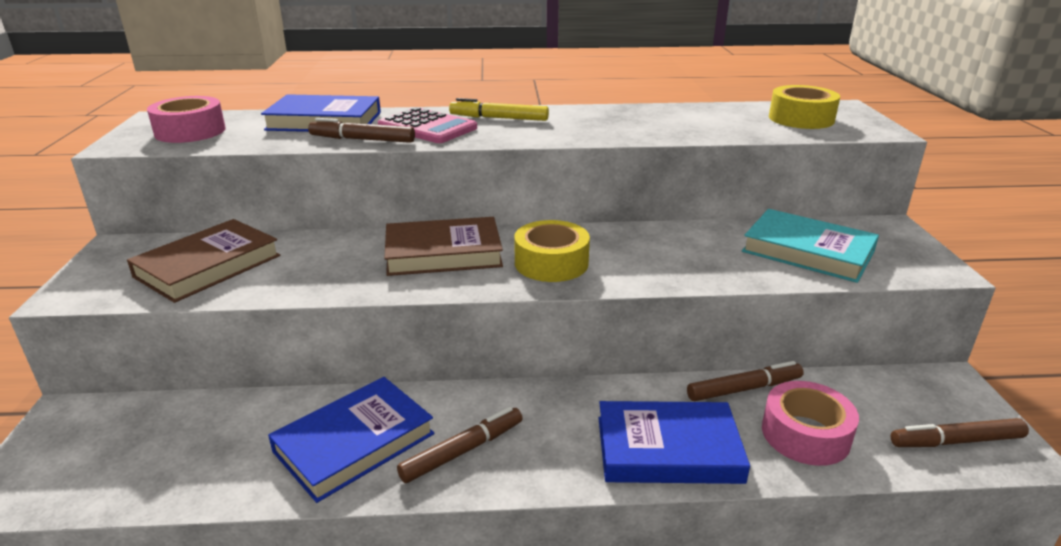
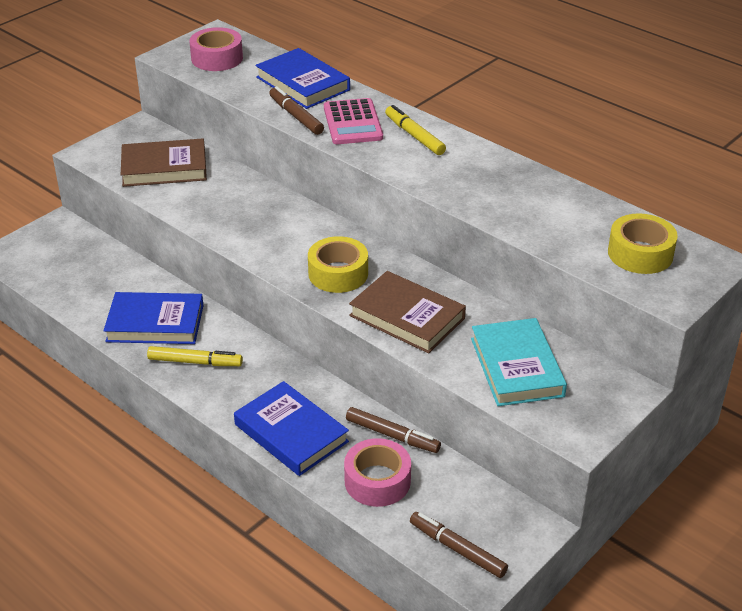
camera: 45 degrees right, 10 degrees up
brown book [384,217,503,276] -> brown book moved to [349,271,466,353]
brown marker [397,407,523,483] -> yellow marker [147,346,243,366]

